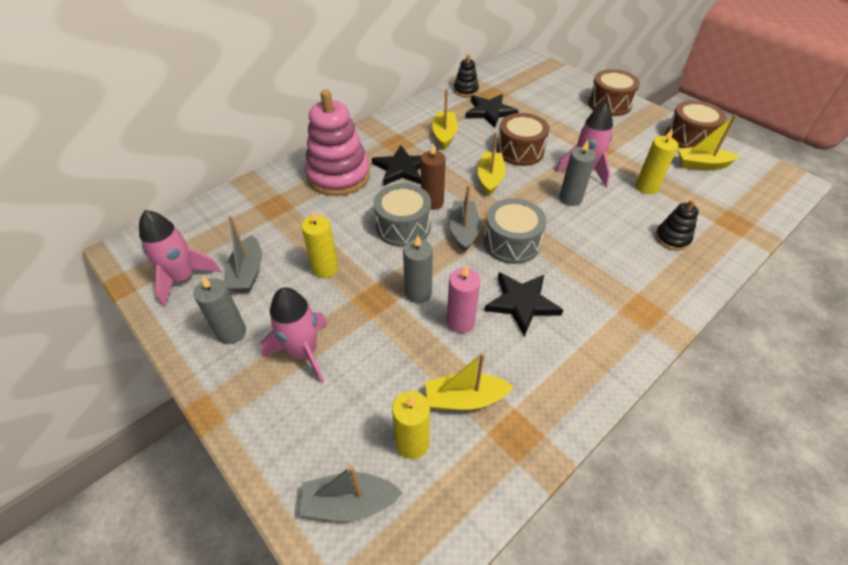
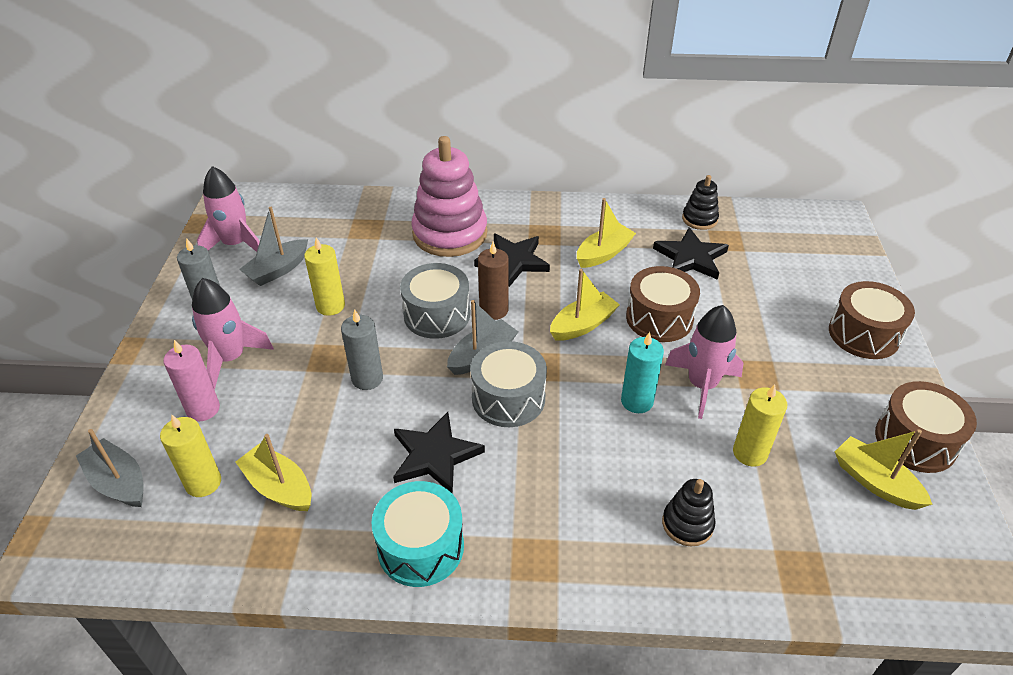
camera: 45 degrees right, 5 degrees down
pink candle [447,265,481,333] -> pink candle moved to [163,340,220,422]
grey candle [559,140,596,206] -> turquoise candle [621,332,664,413]
none -> turquoise drum [371,481,464,587]

